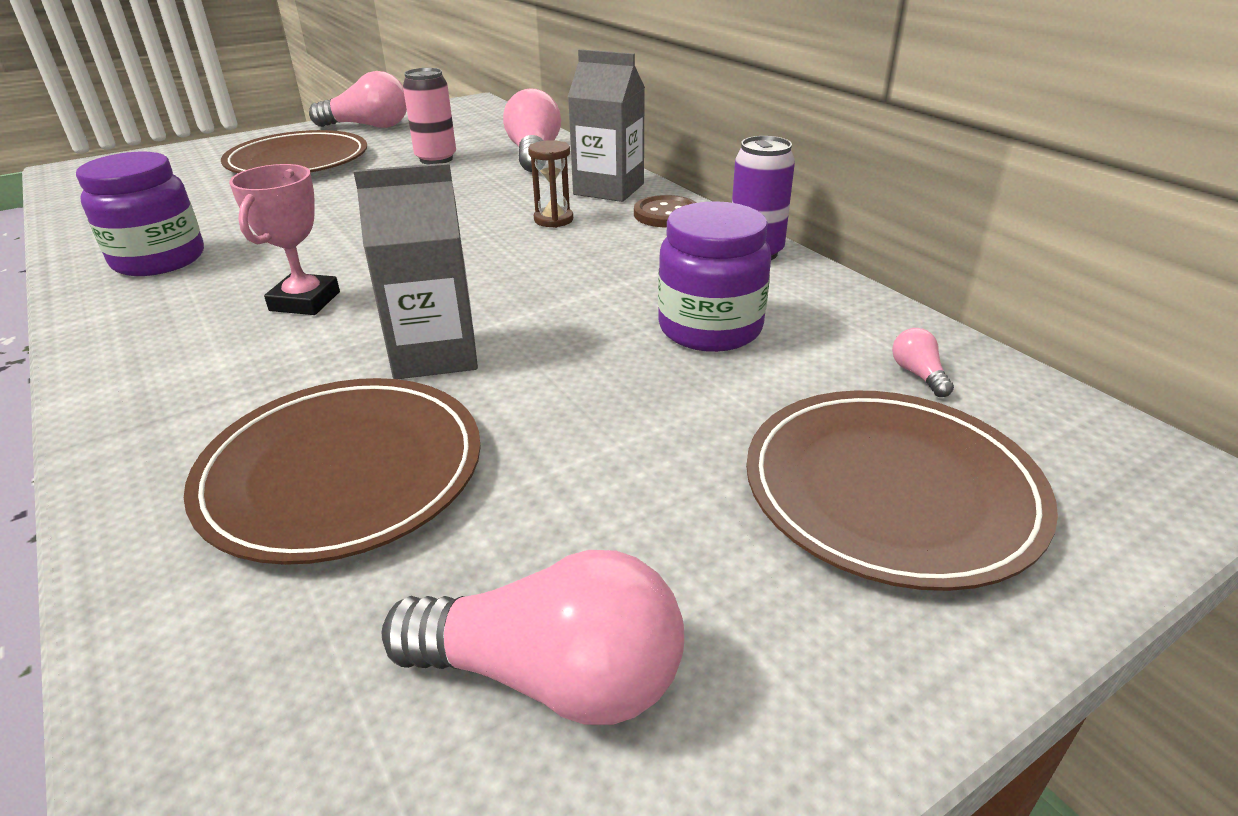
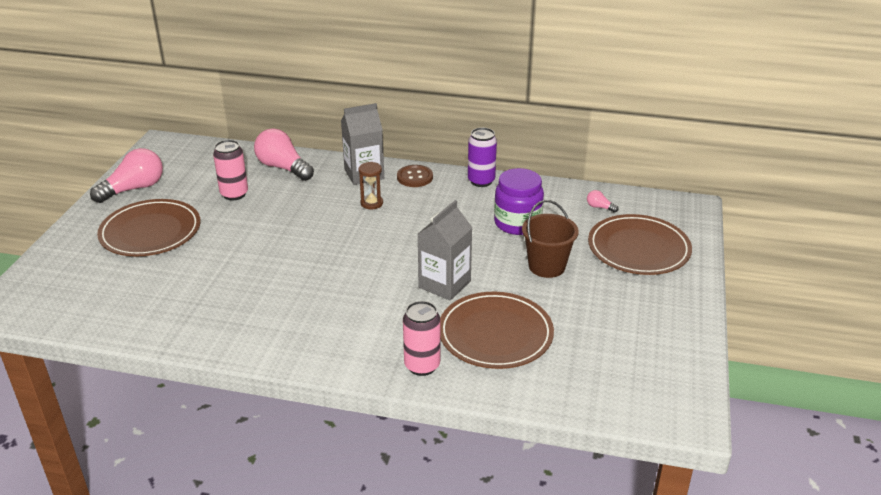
camera: 45 degrees left, 0 degrees up
purple jar [76,152,204,276] -> none
pink trophy [229,164,340,315] -> none
pink light bulb [382,550,684,725] -> none
none -> pink can [403,301,440,376]
none -> brown bucket [522,200,579,278]

